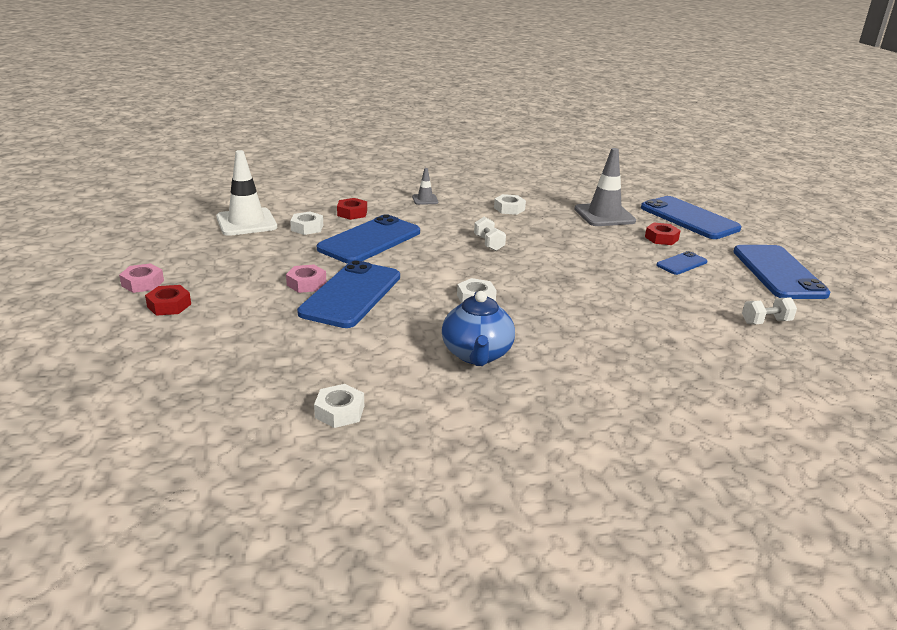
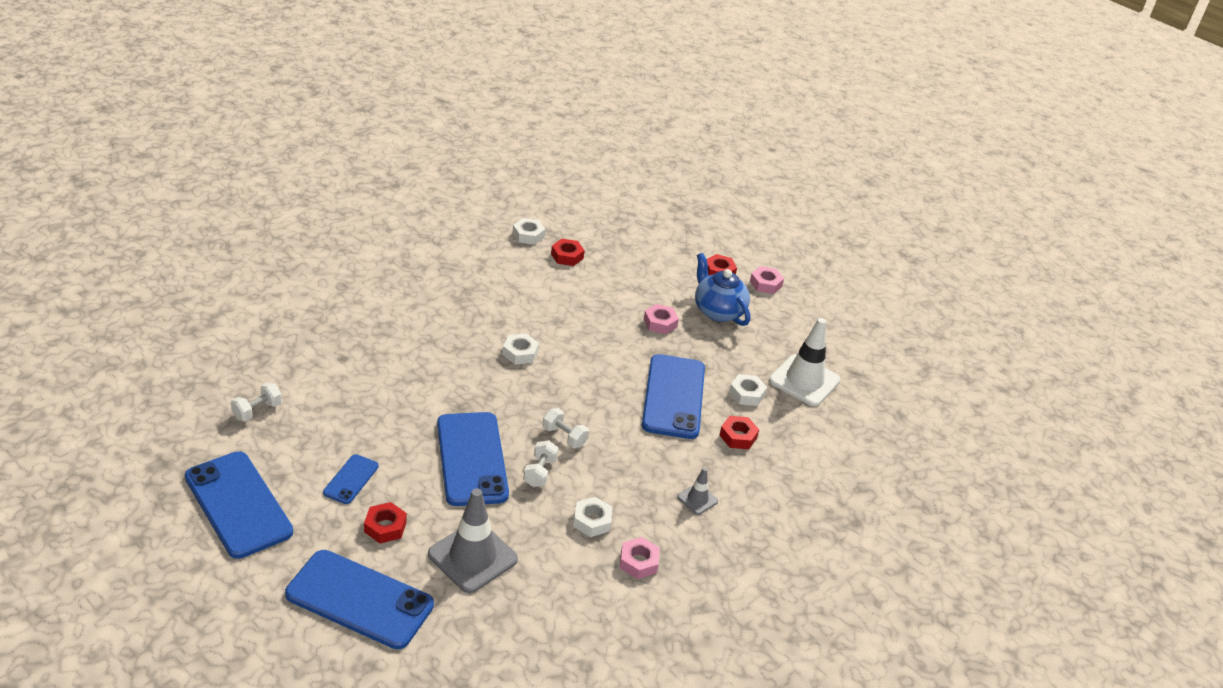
camera: 145 degrees right, 10 degrees up
blue phone [297,260,400,328] -> blue phone moved to [437,412,509,506]
blue teapot [442,291,515,366] -> blue teapot moved to [695,253,750,326]
none -> white dumbbell [523,440,559,487]
none -> red nut [551,239,585,266]
none -> pink nut [620,537,660,579]

